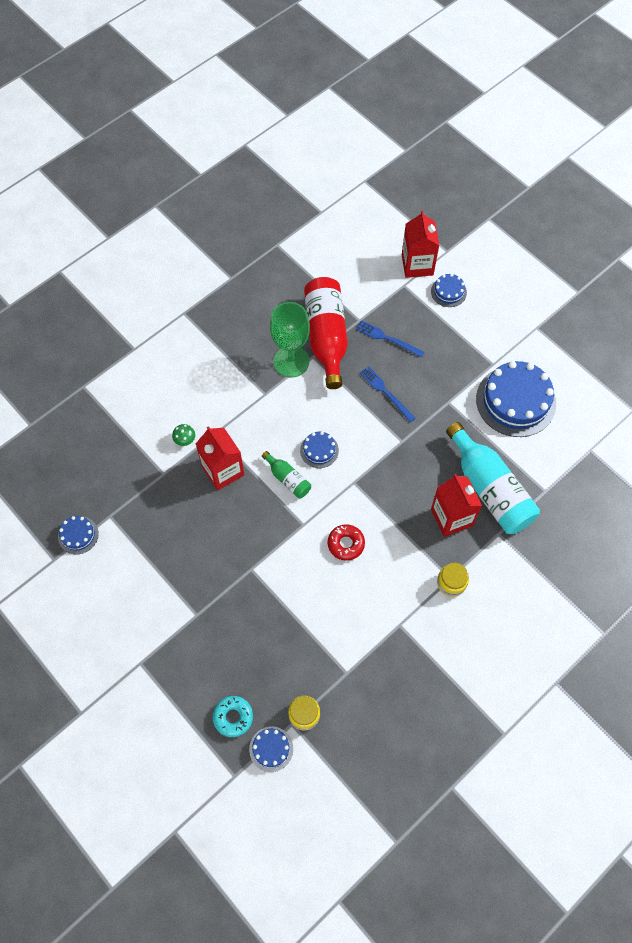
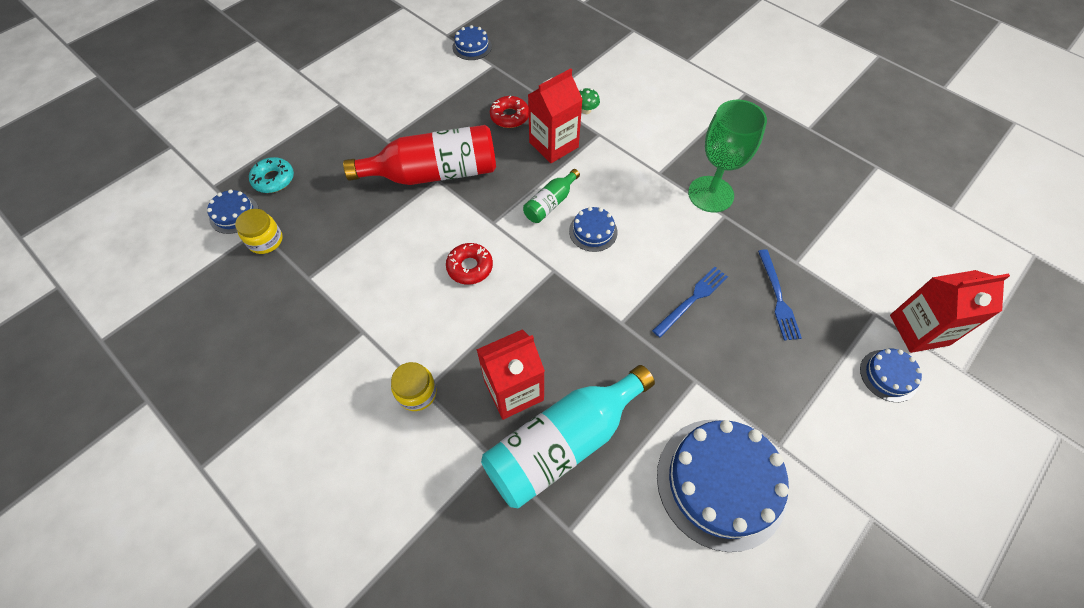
camera: 85 degrees right, 5 degrees down
red bottle [304,277,348,389] -> red bottle moved to [343,125,496,185]
blue fork [356,320,425,358] -> blue fork turned 150 degrees clockwise [758,249,802,341]
none -> red donut [490,96,529,128]

